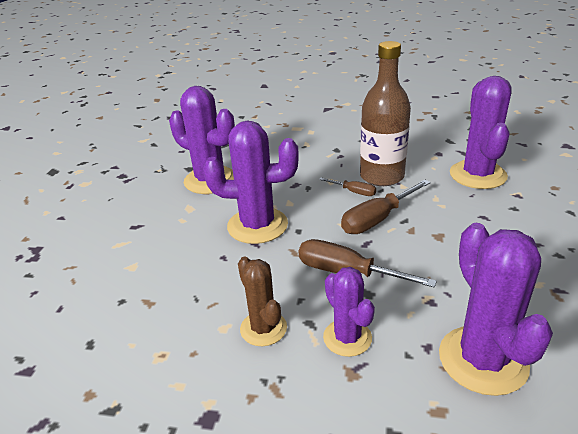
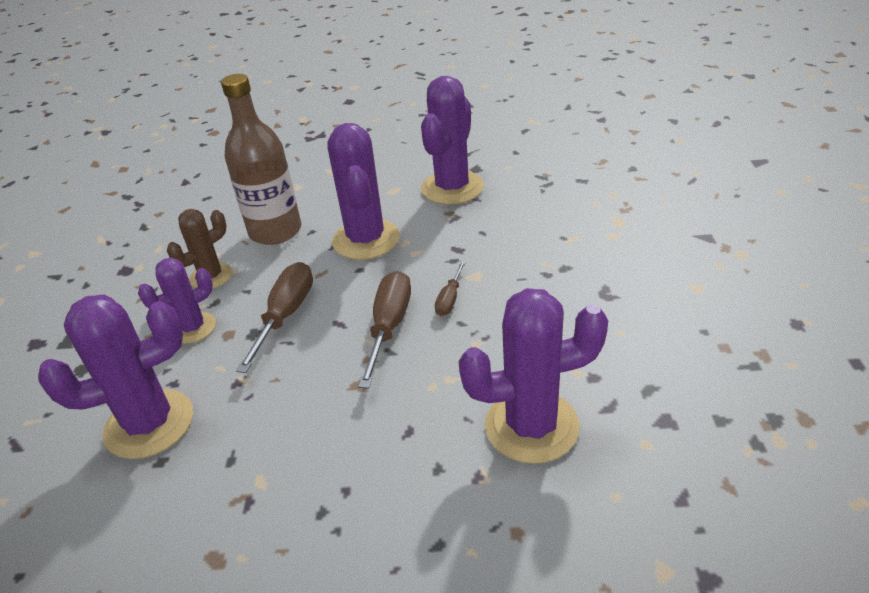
camera: 80 degrees right, 5 degrees up
brown screwdriver [341,180,431,234] -> brown screwdriver turned 60 degrees clockwise [358,271,411,389]
brown bottle [360,41,411,186] -> brown bottle moved to [221,74,302,245]

